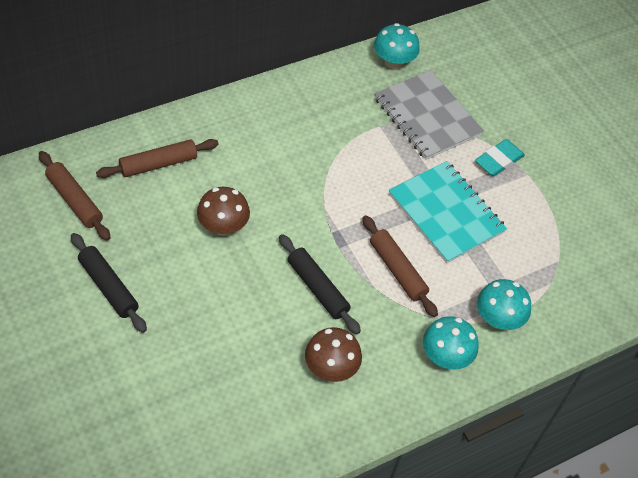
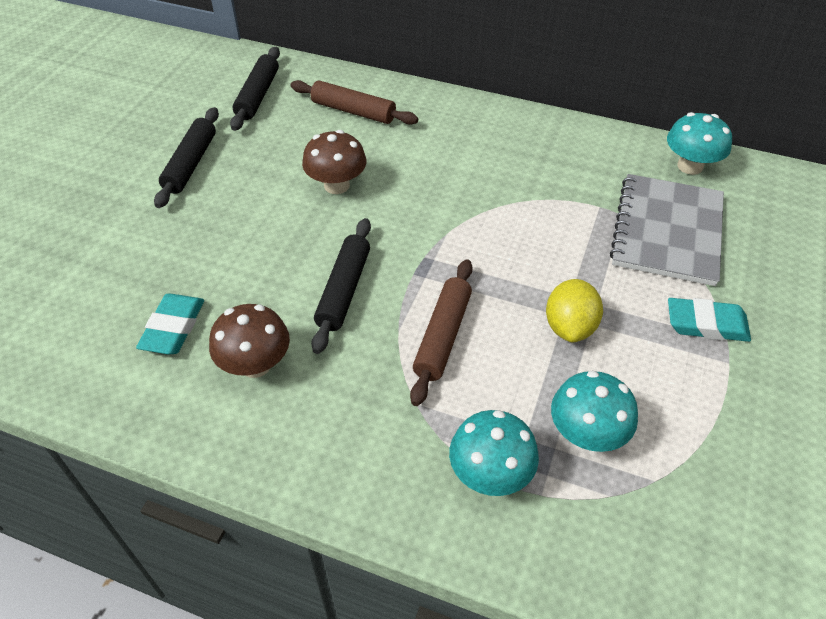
camera: 55 degrees right, 5 degrees down
brown rolling pin [39,151,111,241] -> black rolling pin [230,47,280,131]
turquoise notebook [389,161,507,264] -> yellow lemon [546,279,603,342]
turquoise mushroom [423,316,479,370] -> turquoise mushroom moved to [551,371,638,452]
none -> turquoise eraser [136,293,204,355]

